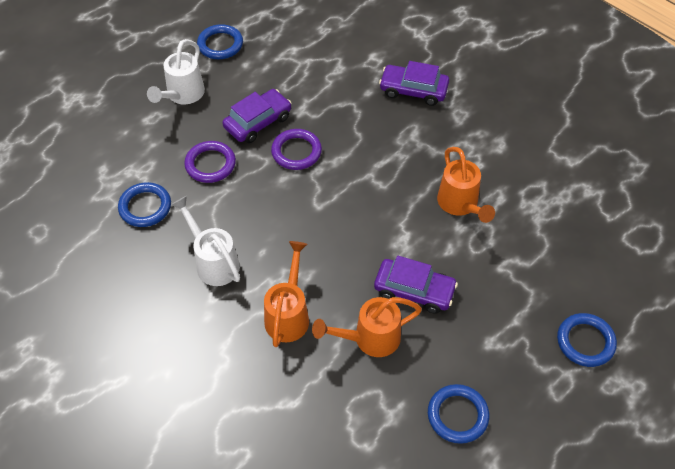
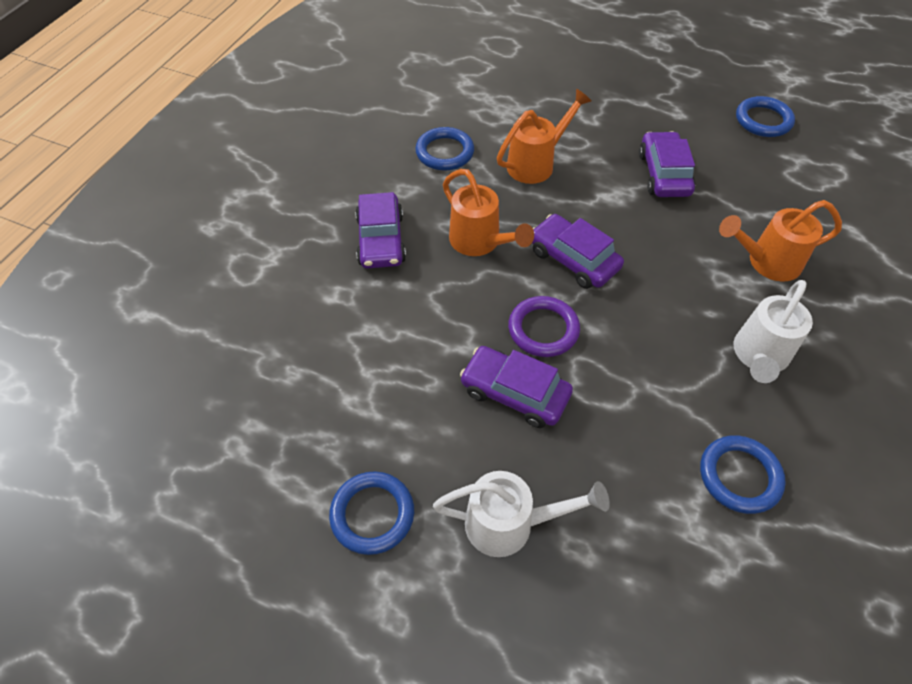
camera: 110 degrees left, 0 degrees up
purple ring [184,141,236,183] -> none
orange watering can [312,297,422,357] -> orange watering can moved to [443,169,534,256]
blue ring [557,313,617,367] -> blue ring moved to [415,127,474,170]
none -> purple car [532,214,624,289]

